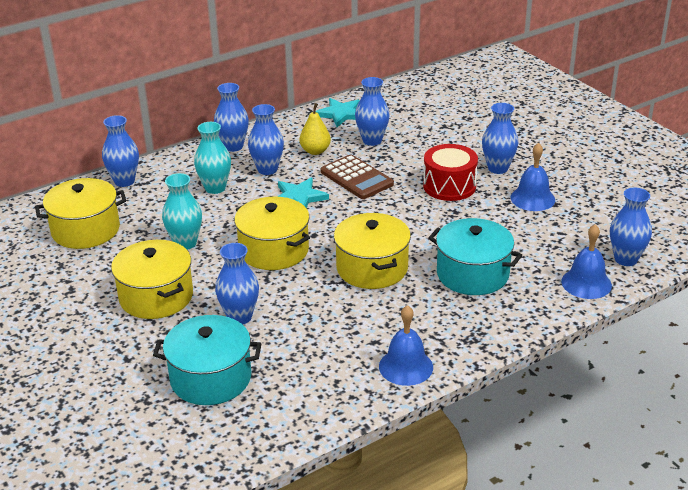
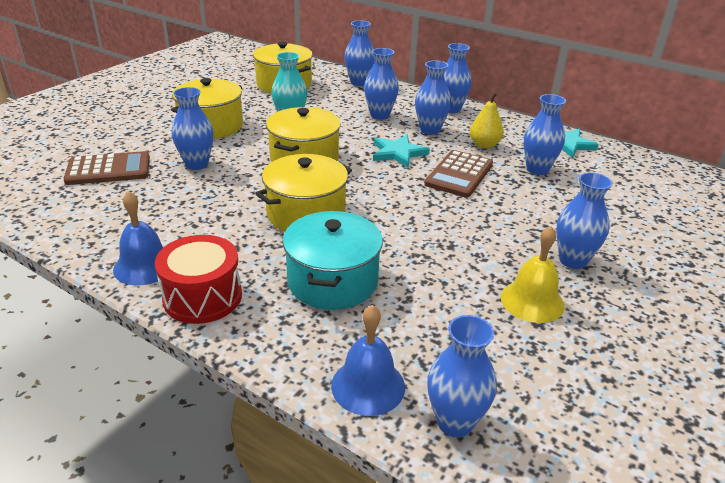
camera: 65 degrees right, 0 degrees up
turquoise pot [153,315,262,405] -> brown calculator [63,151,150,185]
turquoise vase [194,122,231,194] -> blue vase [364,48,399,120]
red drum [423,144,478,201] -> red drum moved to [155,235,242,324]
blue bell [511,143,555,211] -> yellow bell [501,226,565,323]

